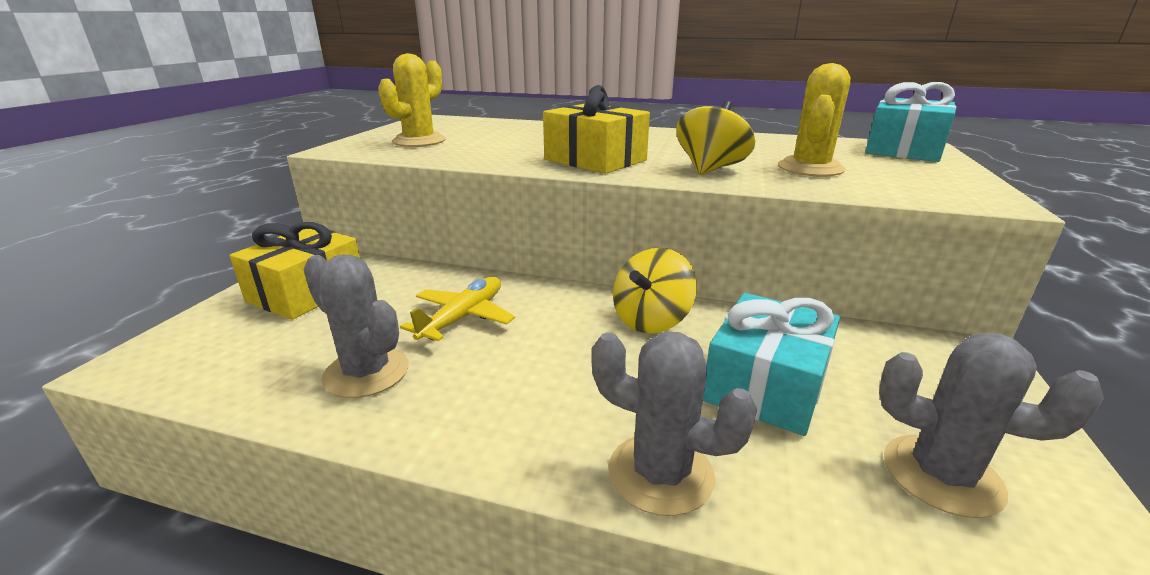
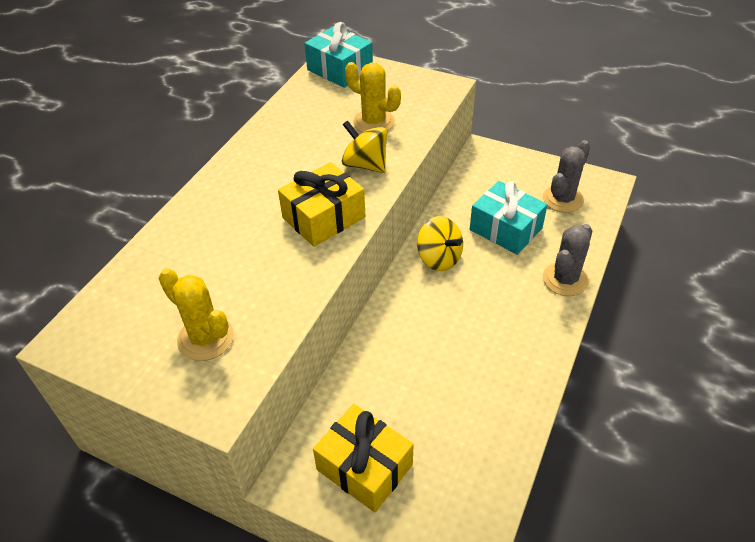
camera: 80 degrees left, 20 degrees up
grey cactus [303,254,409,398] -> none
yellow plane [400,277,515,341] -> none

